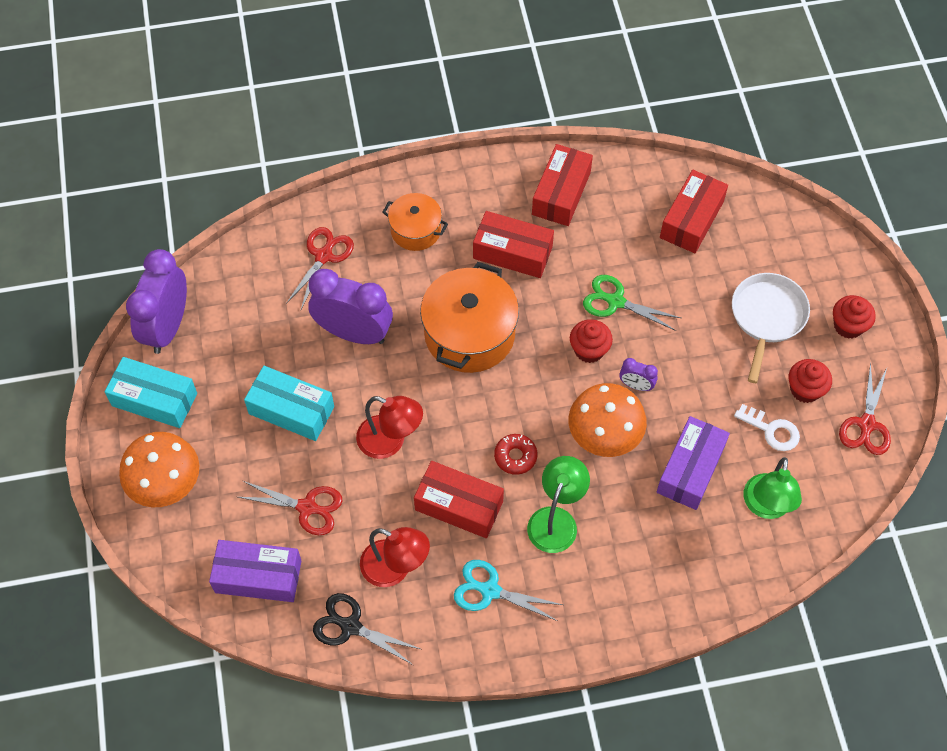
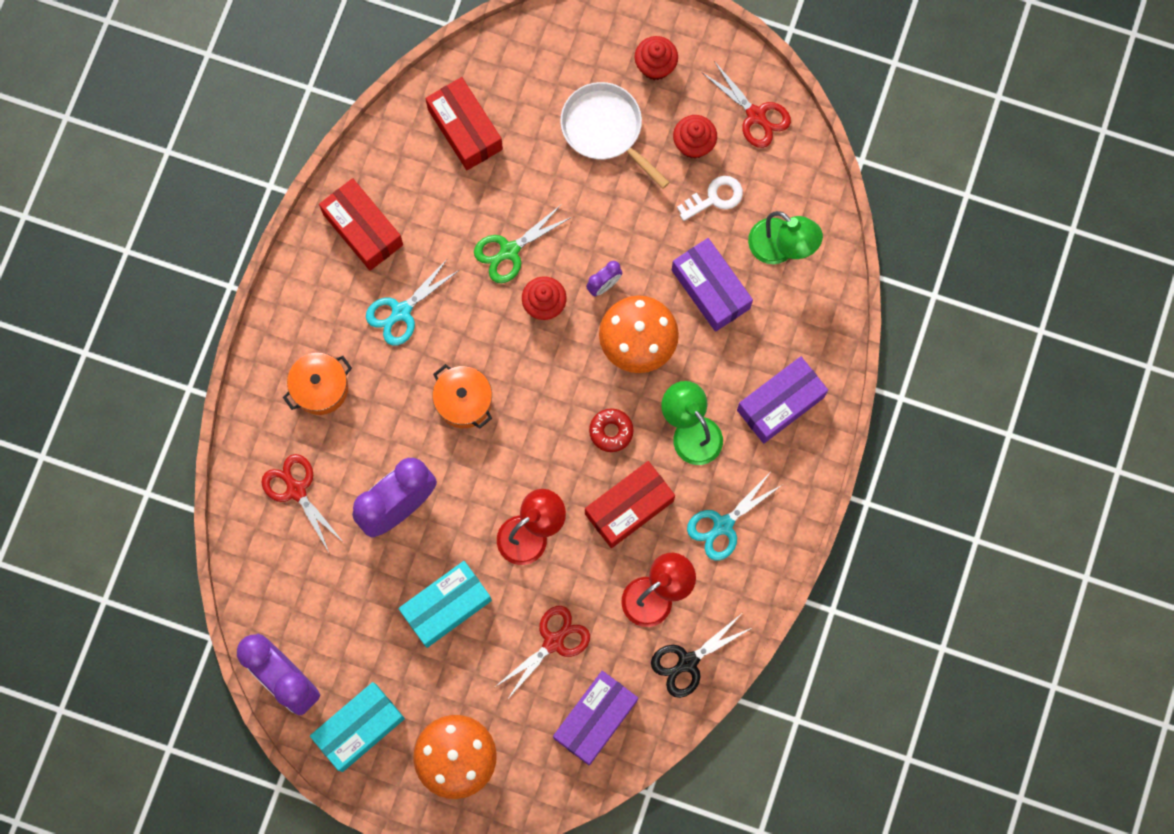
camera: 60 degrees left, 15 degrees up
orange pot [420,262,519,373] -> orange pot [432,364,492,428], size x0.58
red box [473,211,554,278] -> turquoise scissors [366,258,459,346]
none -> purple box [737,356,828,444]

